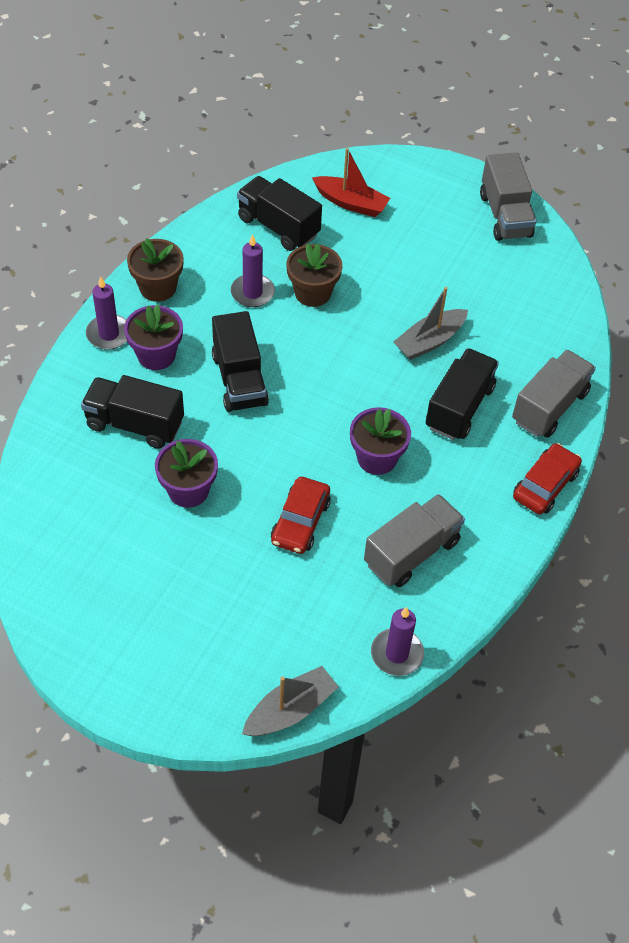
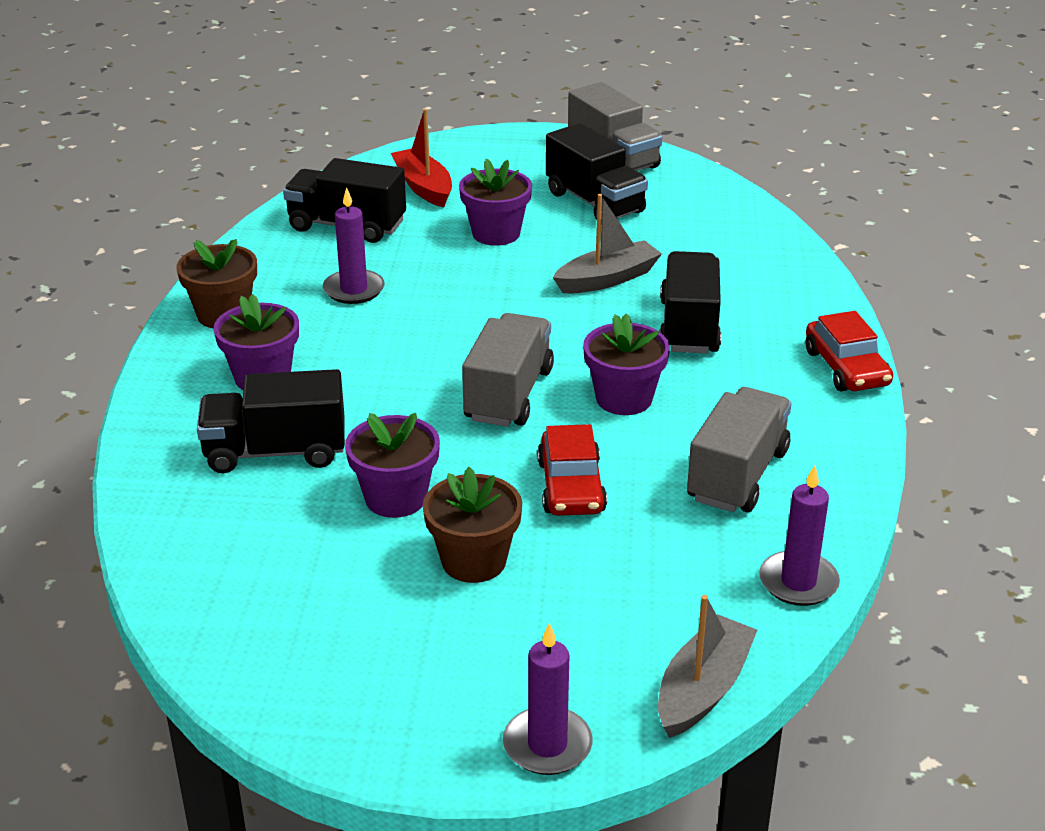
camera: 20 degrees left, 20 degrees down
purple candle [86,276,127,350] -> purple candle moved to [503,623,593,775]
black truck [212,311,269,412] -> black truck moved to [546,123,648,222]
brown flower pot [286,243,342,307] -> brown flower pot moved to [423,467,522,583]
red boat [312,148,390,217] -> red boat turned 120 degrees counterclockwise [391,109,452,208]
grey boat [393,287,468,360] -> grey boat turned 150 degrees counterclockwise [553,194,662,293]
grey truck [512,350,596,438] -> grey truck moved to [462,313,554,427]
red car [513,443,582,514] -> red car turned 150 degrees clockwise [806,311,893,391]
none -> purple flower pot [459,159,532,246]

